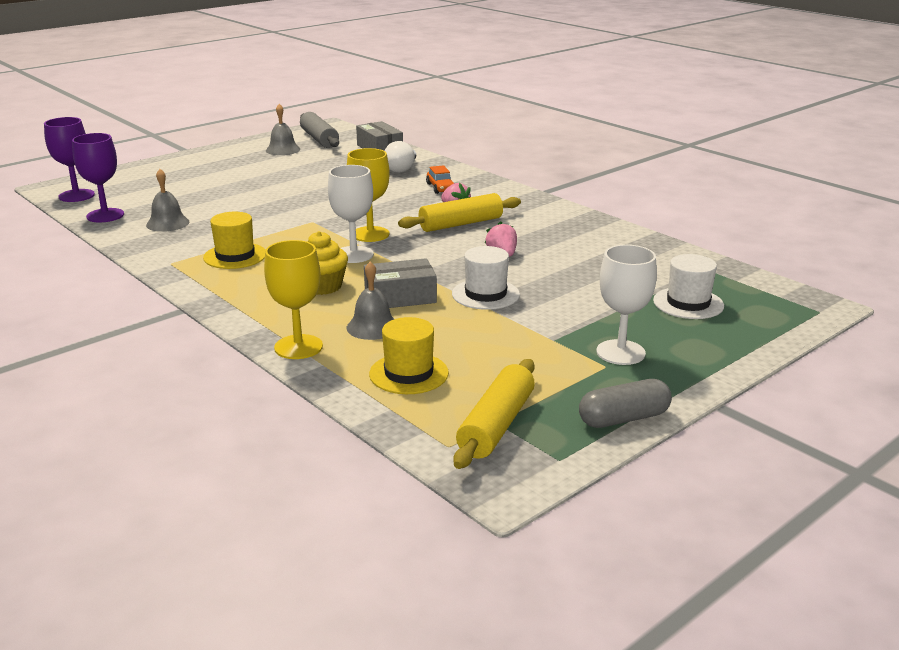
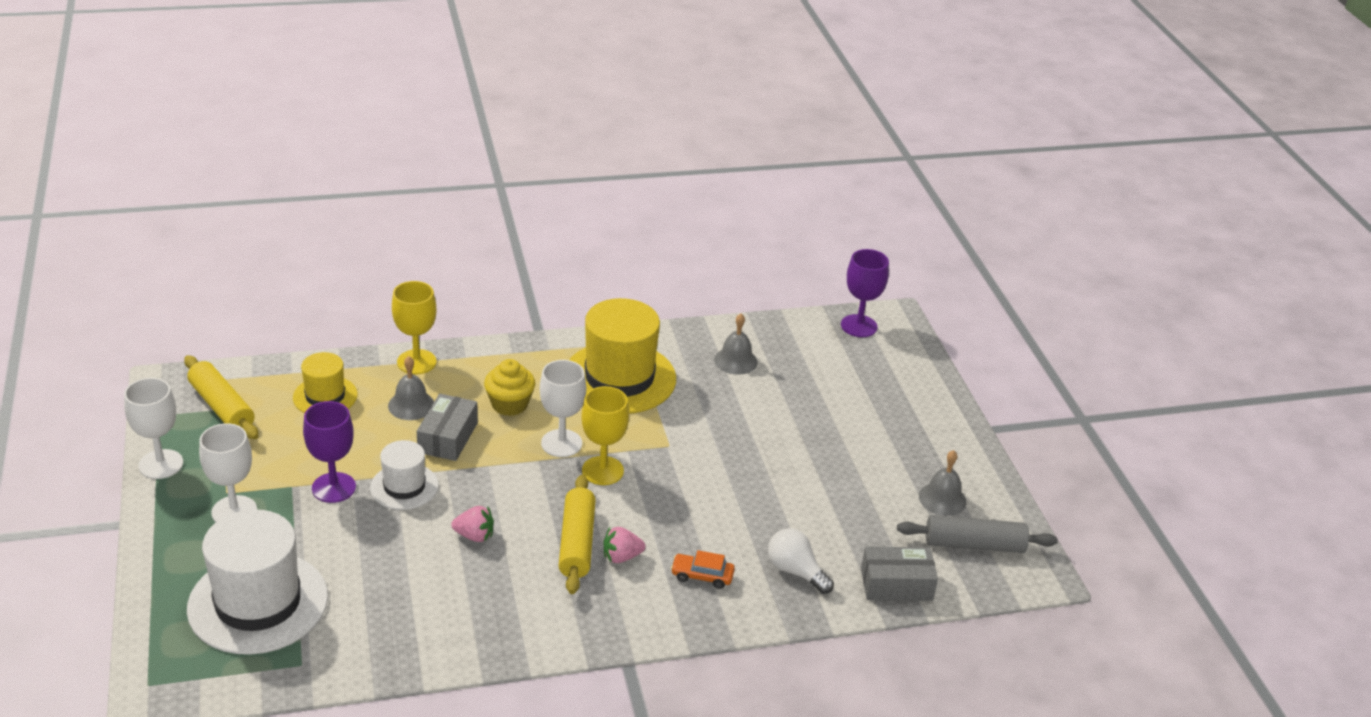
camera: 115 degrees right, 10 degrees up
purple goblet [72,133,124,222] -> purple goblet moved to [303,401,356,503]
yellow hat [203,212,266,269] -> yellow hat [569,298,676,414], size x1.85
grey capsule [579,379,672,428] -> white goblet [124,378,183,479]
white hat [653,254,724,319] -> white hat [187,509,328,655], size x1.85

